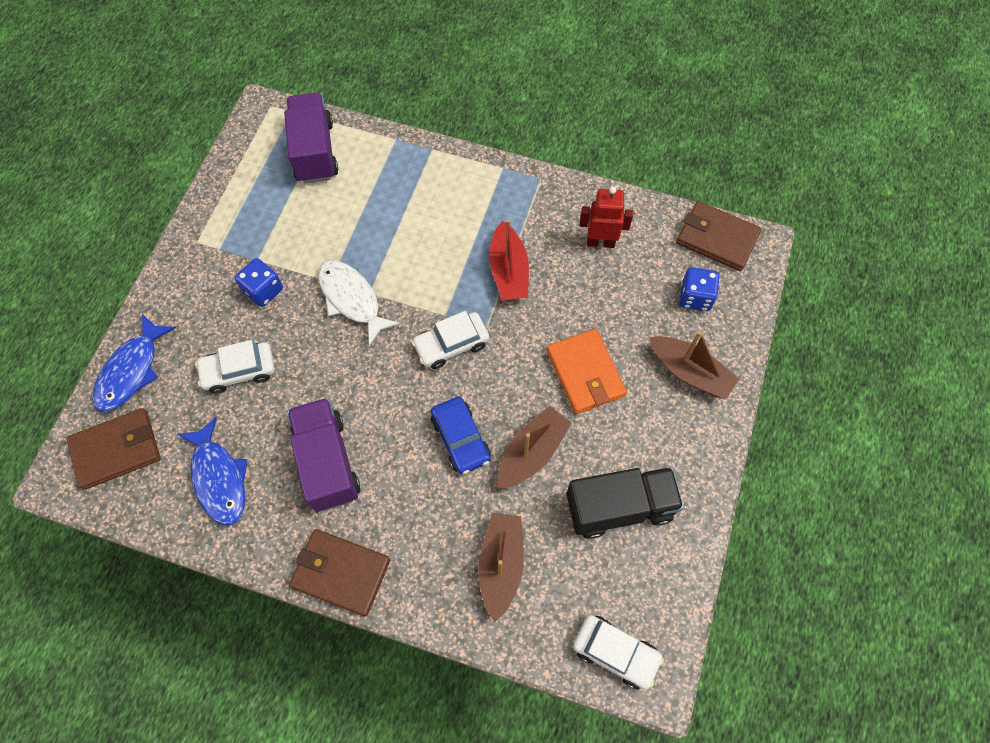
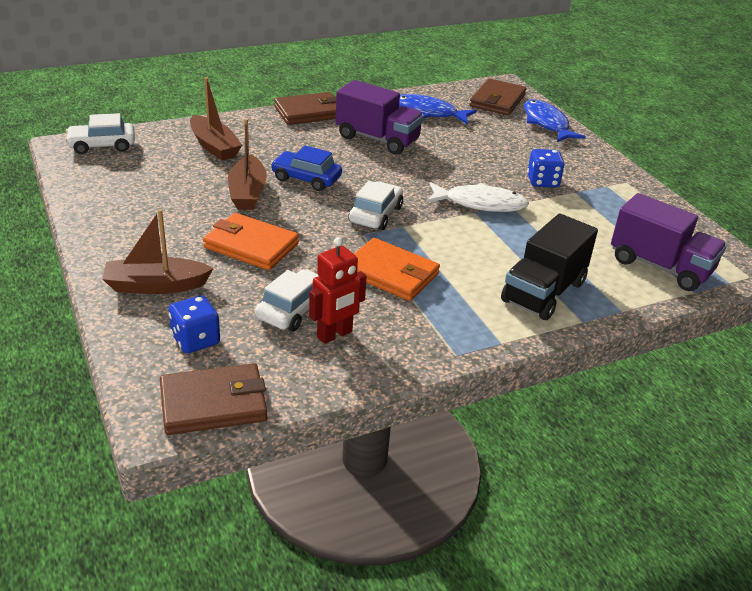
camera: 135 degrees right, 30 degrees down
white car [195,340,275,394] -> white car moved to [255,269,319,331]
red boat [489,219,529,301] -> orange wallet [354,238,440,301]
black truck [567,467,684,539] -> black truck moved to [501,214,598,320]

